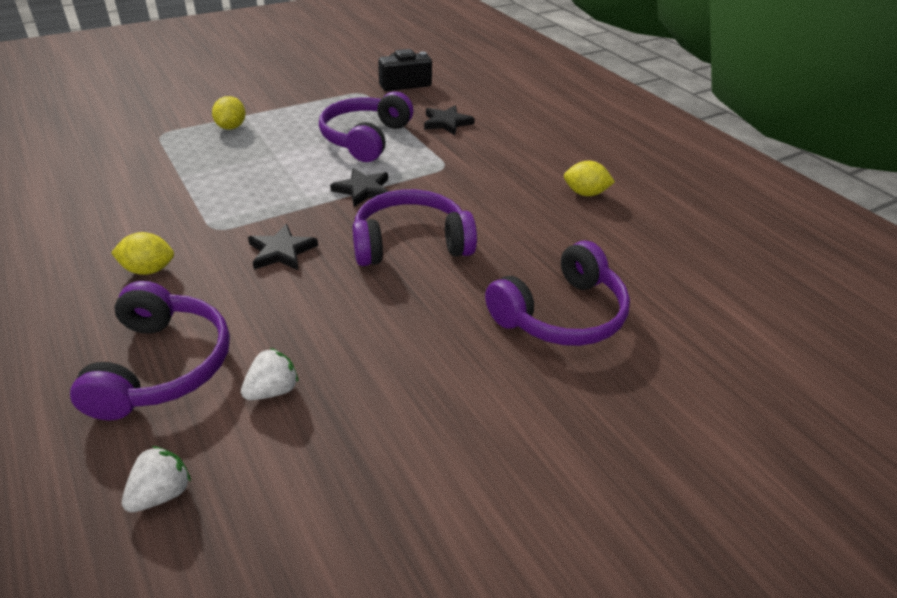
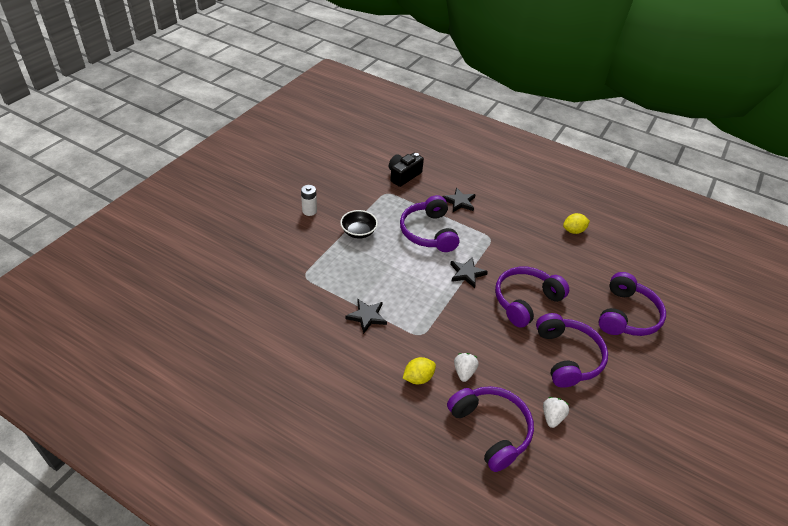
camera: 30 degrees left, 5 degrees up
white strawberry [122,446,191,512] -> white strawberry moved to [454,353,479,382]
yellow lemon [212,96,246,130] -> none
black star [248,224,318,271] -> black star moved to [345,299,387,334]
none -> white battery [301,185,317,216]
none -> black bowl [340,210,378,239]
none -> purple headphones [536,313,608,388]

